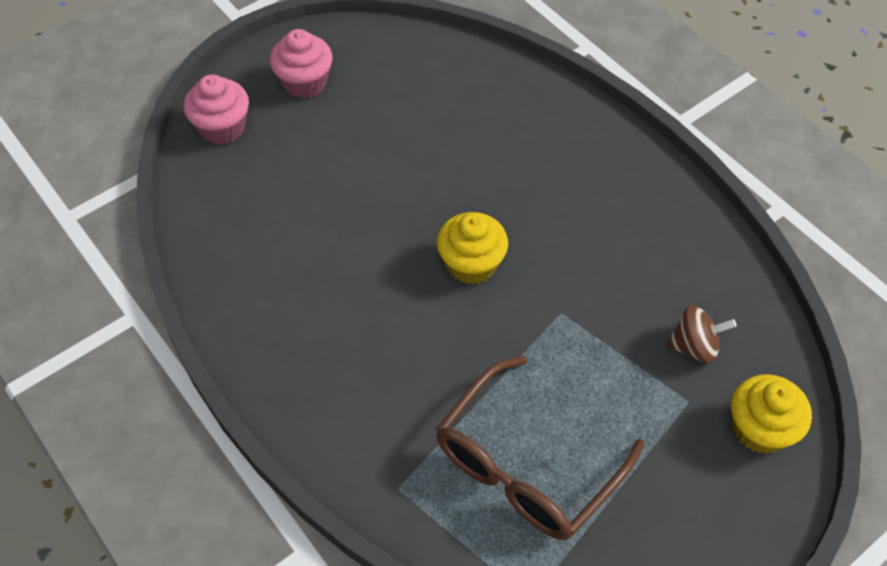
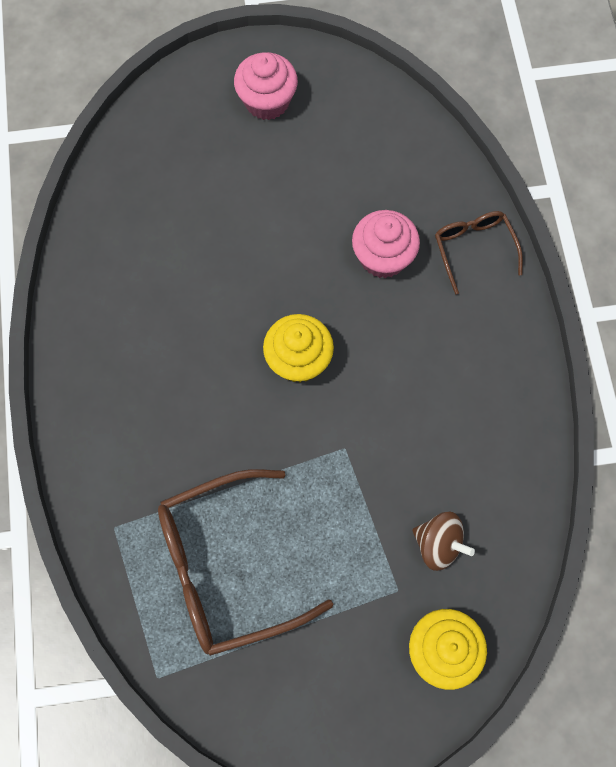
camera: 30 degrees right, 15 degrees up
pink cupcake [184,74,249,145] -> pink cupcake moved to [352,210,420,278]
none -> brown glasses [435,211,523,294]

